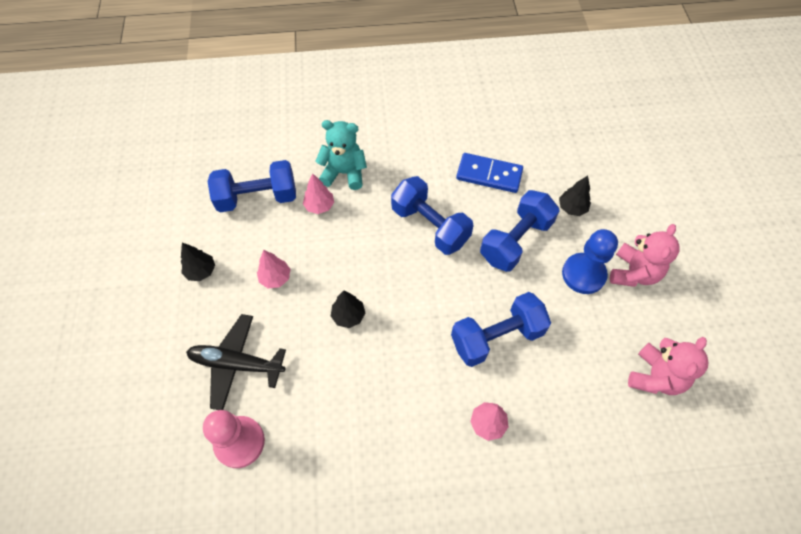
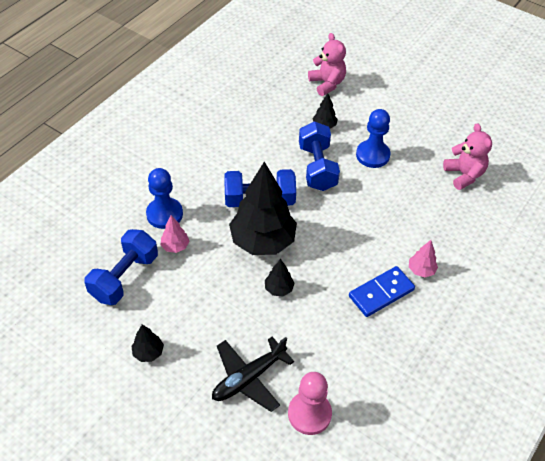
camera: 50 degrees left, 10 degrees down
pink tree [257,250,291,288] -> none
turquoise teddy bear [315,120,367,190] -> blue pawn [146,168,183,229]
blue dumbbell [451,292,551,367] -> none
blue domino [456,153,523,193] -> blue domino moved to [349,266,415,317]
pink teddy bear [610,224,680,287] -> pink teddy bear moved to [308,33,346,96]
none -> black tree [229,162,297,255]

